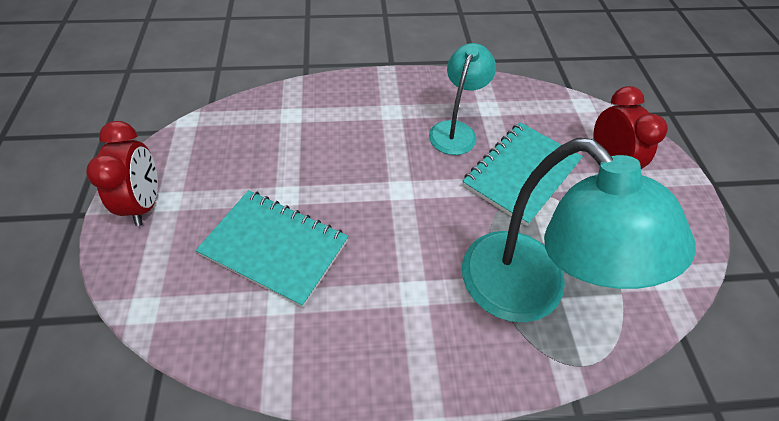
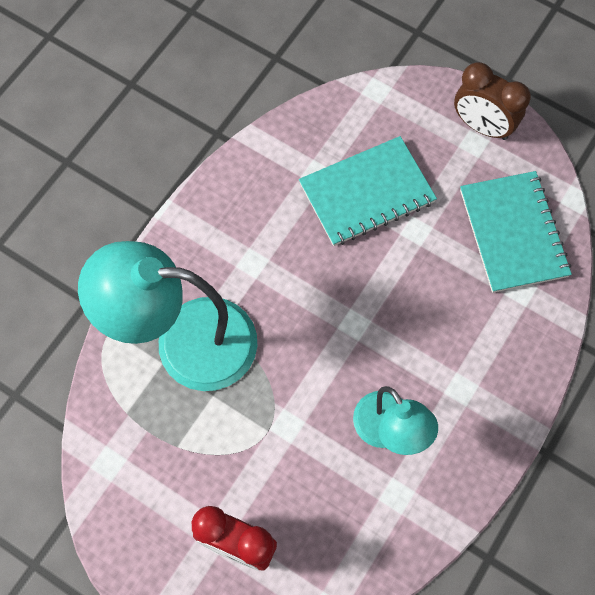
camera: 130 degrees right, 15 degrees up
red clock [86,121,158,226] -> brown clock [454,62,531,140]
turquoise notebook [462,122,583,226] -> turquoise notebook moved to [460,171,572,293]

